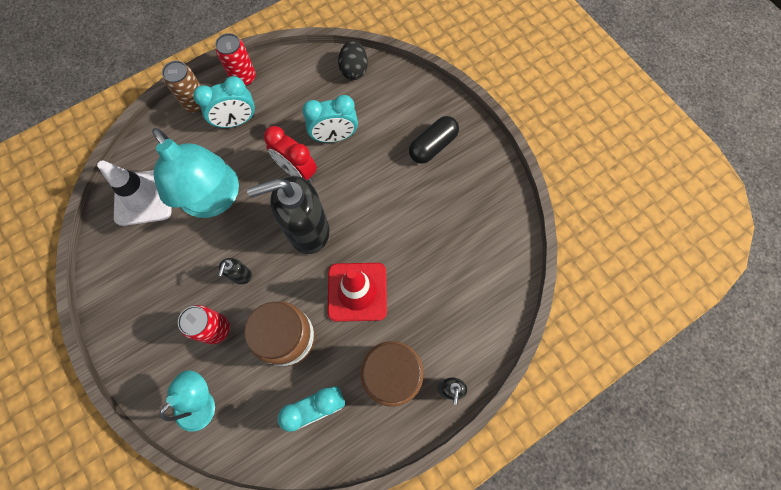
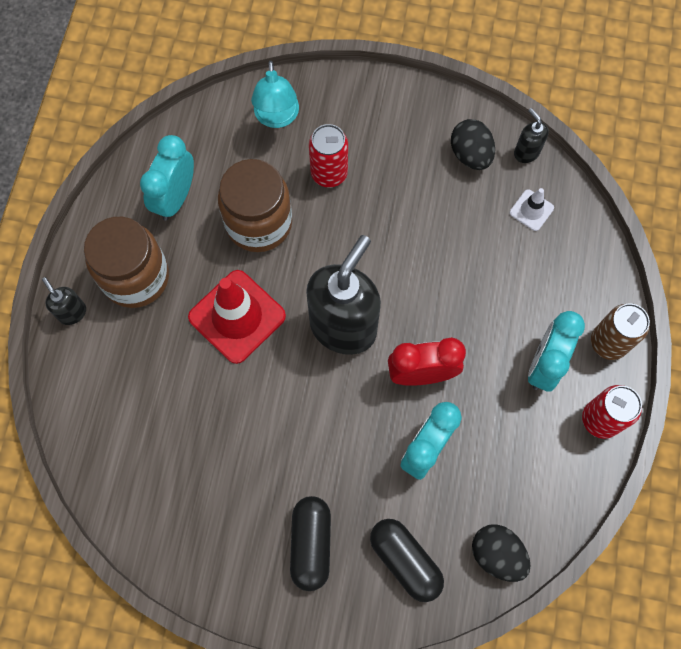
camera: 135 degrees right, 0 degrees up
white traffic cone [97,160,171,226] -> white traffic cone [510,188,554,231], size x0.48
turquoise lamp [152,128,239,218] -> none
black soap dispenser [218,258,252,284] -> black soap dispenser moved to [514,108,549,163]
none -> black capsule [370,519,444,602]
none -> black egg [451,119,495,170]

